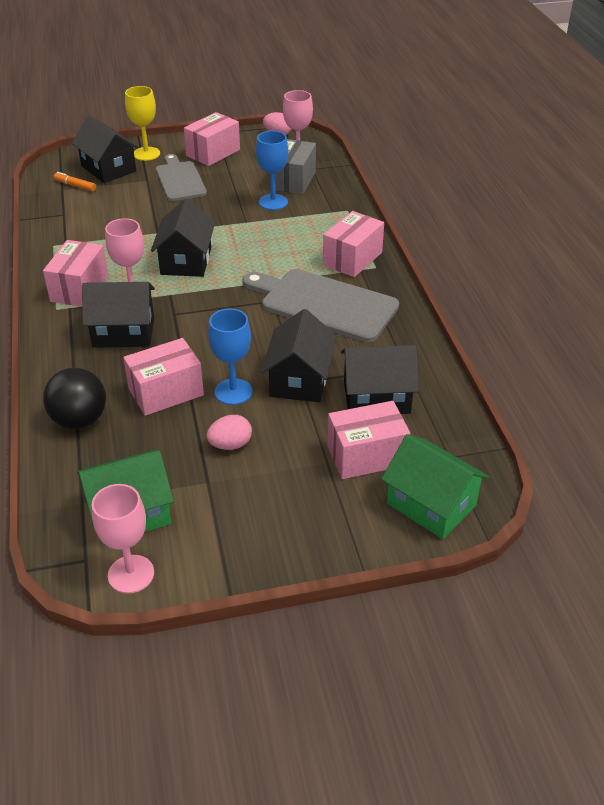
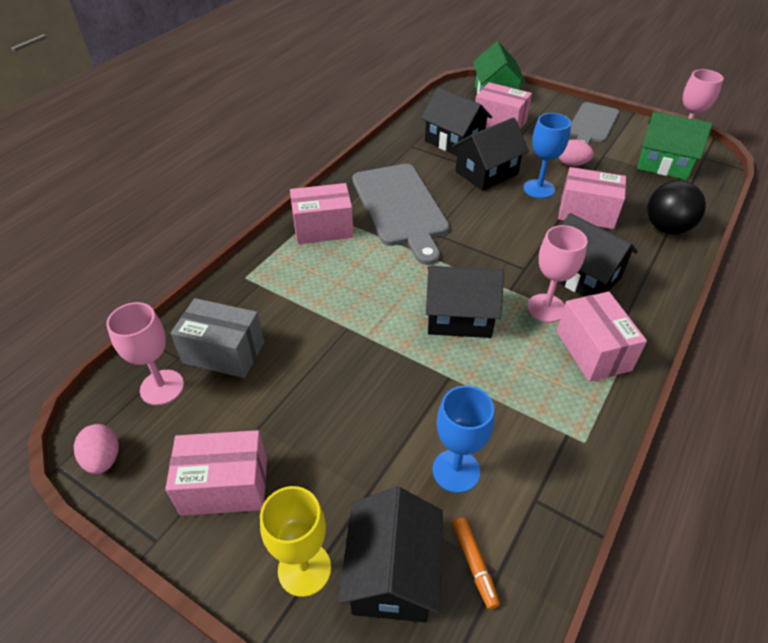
camera: 135 degrees left, 5 degrees up
pink box [43,240,108,307] -> pink box turned 75 degrees counterclockwise [557,291,647,382]
black house [151,198,215,277] -> black house turned 45 degrees clockwise [426,266,504,338]
grey cutting board [156,154,207,201] -> grey cutting board moved to [570,102,620,145]
blue goblet [256,131,288,210] -> blue goblet moved to [433,386,494,493]
grey box [275,139,316,195] -> grey box turned 45 degrees clockwise [171,298,264,378]

